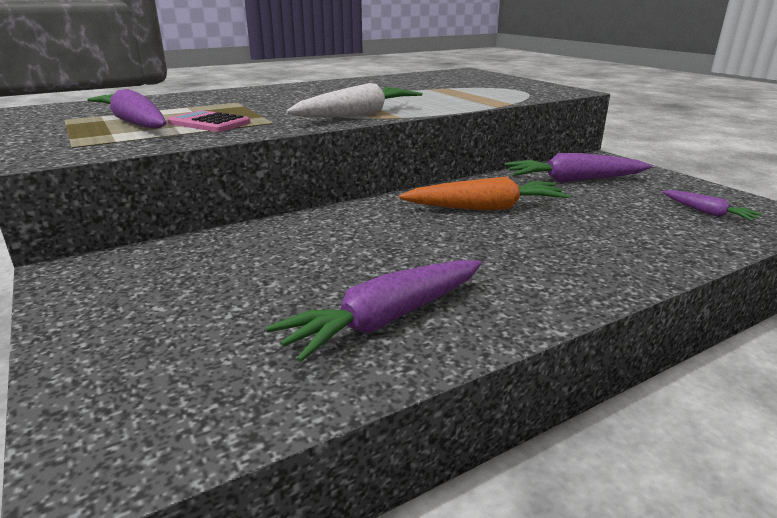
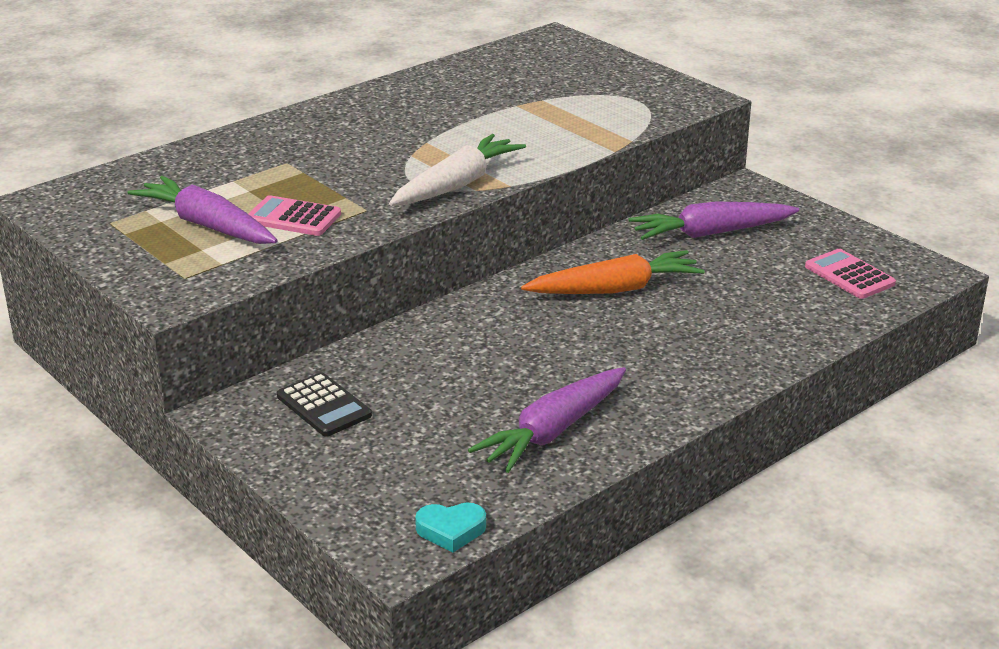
camera: 10 degrees left, 5 degrees up
purple carrot [662,190,762,221] -> pink calculator [805,249,896,299]
none -> black calculator [277,372,372,437]
none -> turquoise heart [415,502,486,552]

